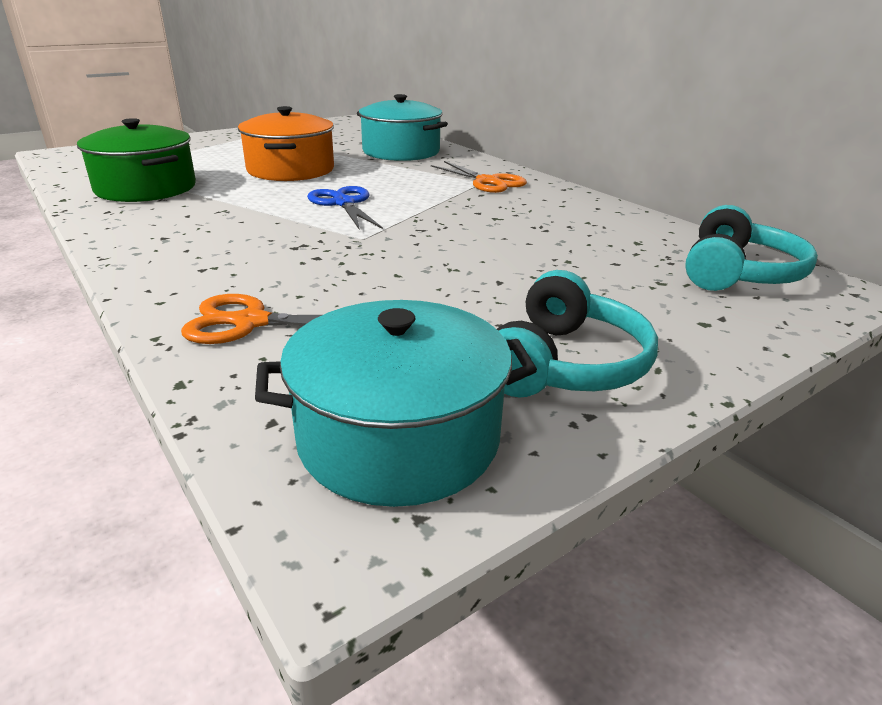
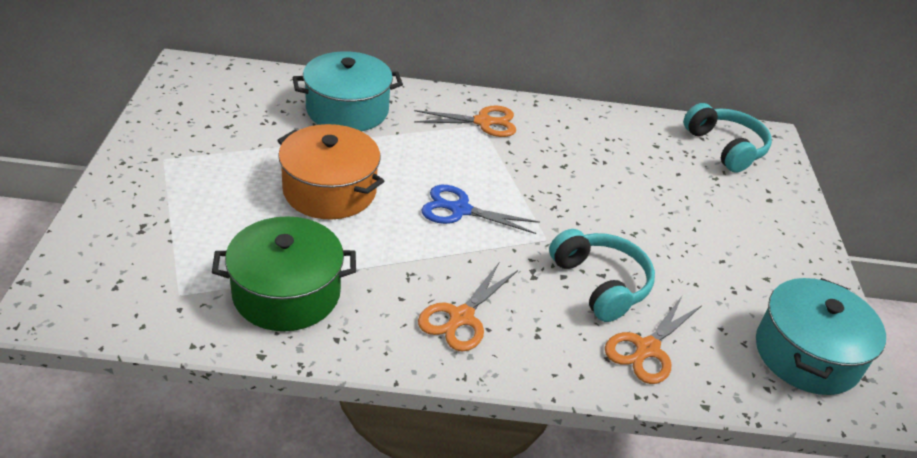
camera: 55 degrees left, 10 degrees up
turquoise headphones [497,270,658,397] -> turquoise headphones moved to [549,229,655,322]
none -> orange scissors [418,263,518,351]

